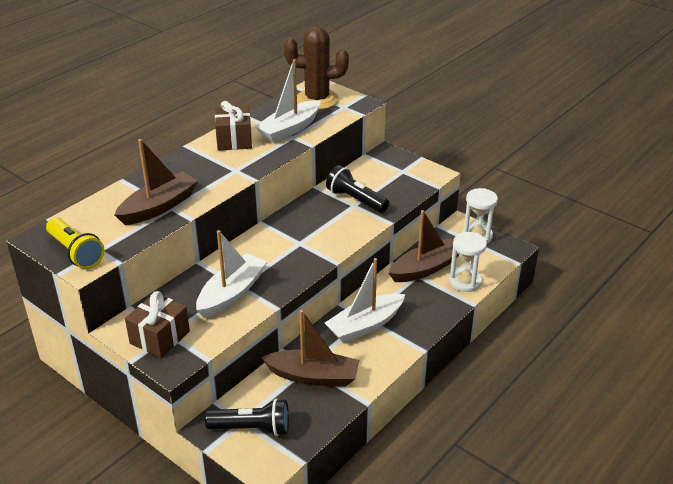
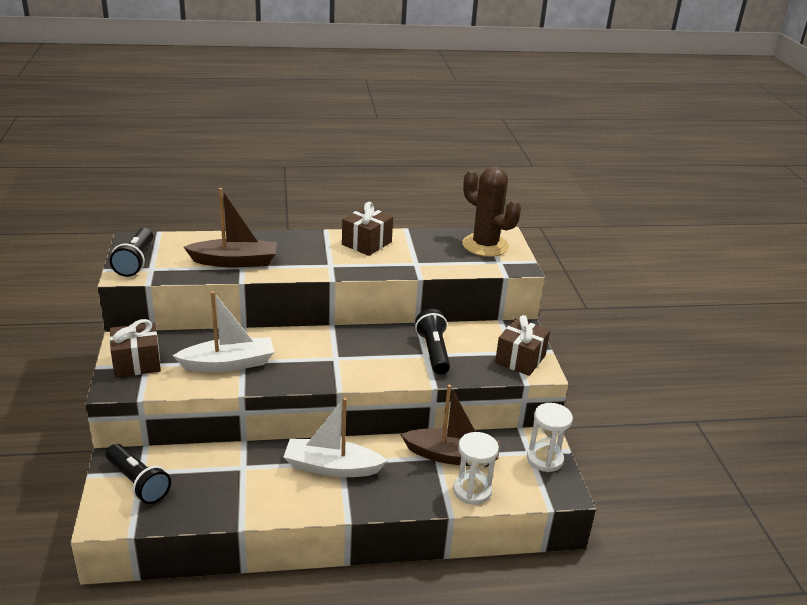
camera: 40 degrees right, 5 degrees down
yellow flashlight [46,217,105,269] -> black flashlight [110,228,153,277]
white boat [255,59,321,143] -> none
brown boat [261,310,359,387] -> none
none -> brown gift [495,315,550,376]

